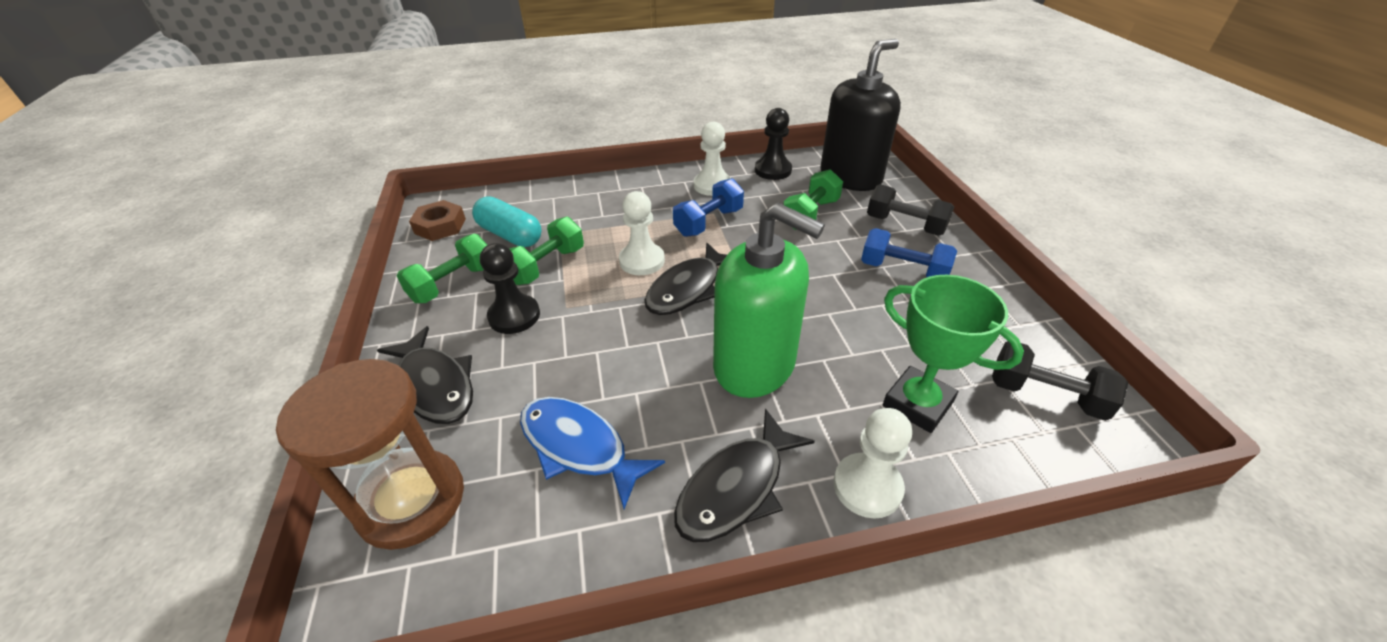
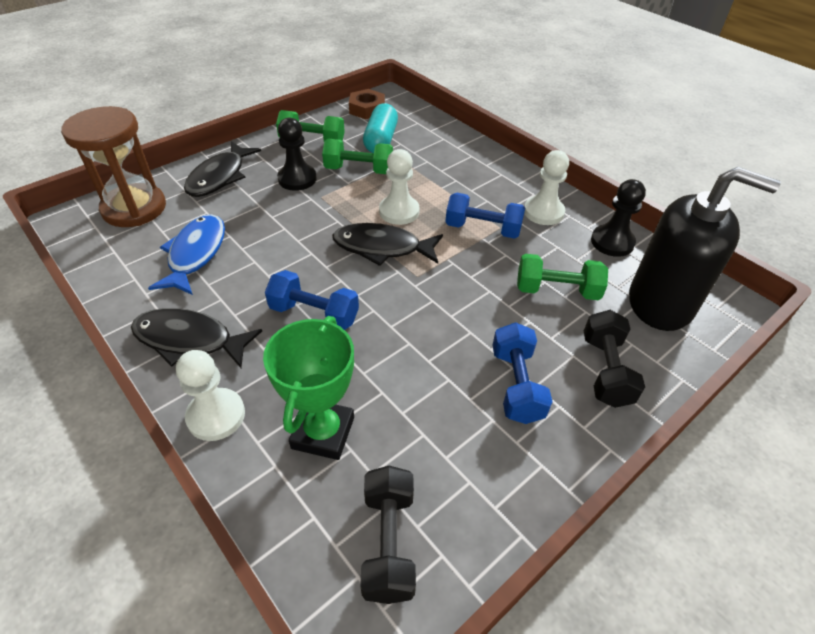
camera: 60 degrees right, 5 degrees up
green soap dispenser [713,203,825,398] -> blue dumbbell [265,270,359,330]

